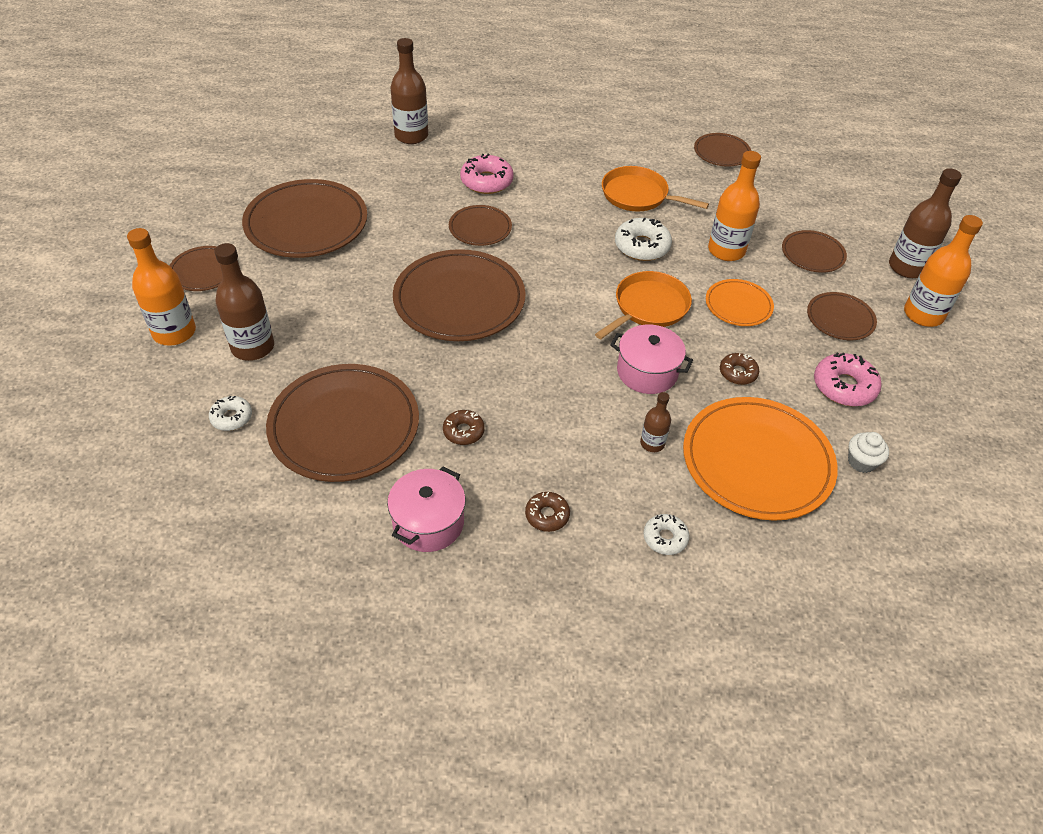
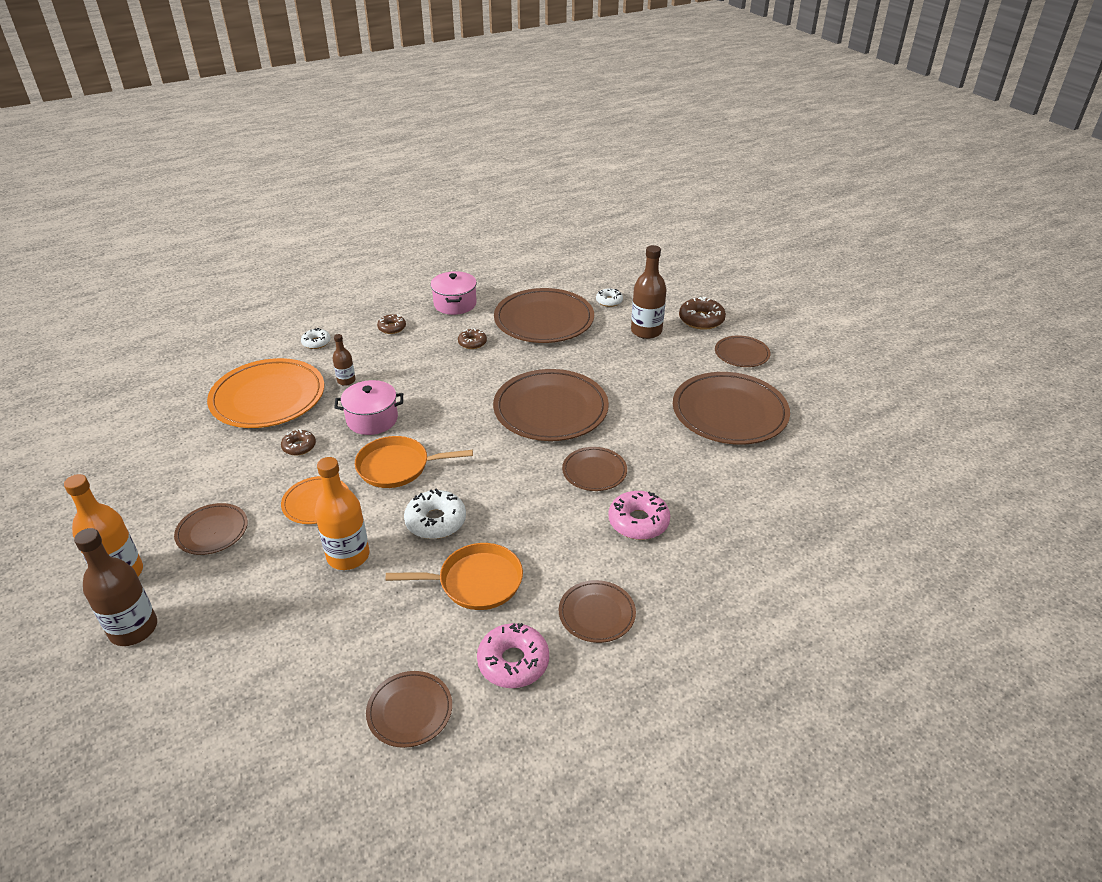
camera: 150 degrees right, 10 degrees down
orange bottle [127,228,196,346] -> brown donut [679,297,726,330]
brown bottle [390,38,428,144] -> none
orange pan [595,271,692,339] -> orange pan turned 75 degrees clockwise [355,436,473,488]
brown plate [782,230,847,273] -> brown plate moved to [559,580,636,643]
pink donut [814,353,882,406] -> pink donut moved to [477,623,549,688]
white cupcake [848,432,889,473] -> none

